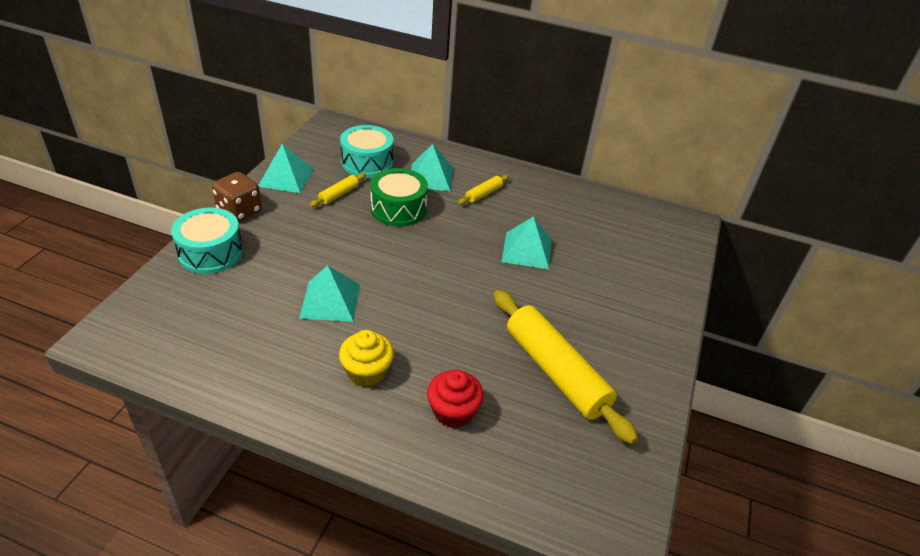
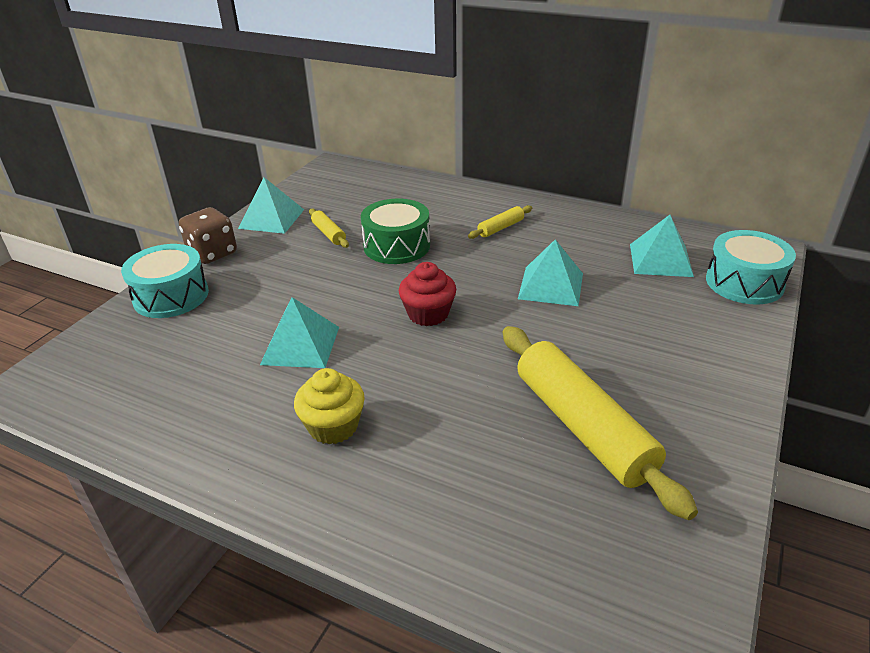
camera: 10 degrees right, 5 degrees down
yellow rolling pin [310,173,366,207] -> yellow rolling pin turned 75 degrees counterclockwise [309,209,349,248]
turquoise drum [340,125,394,178] -> turquoise drum moved to [706,230,796,304]
turquoise pyramid [411,144,453,191] -> turquoise pyramid moved to [630,215,694,277]
red cupcake [427,370,484,428] -> red cupcake moved to [398,262,456,326]

